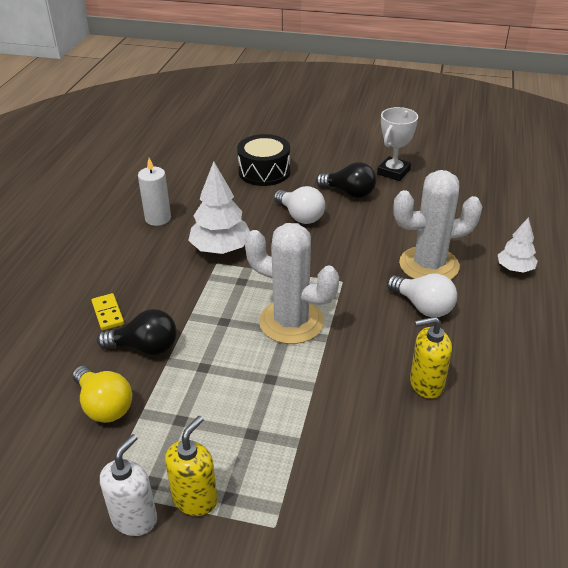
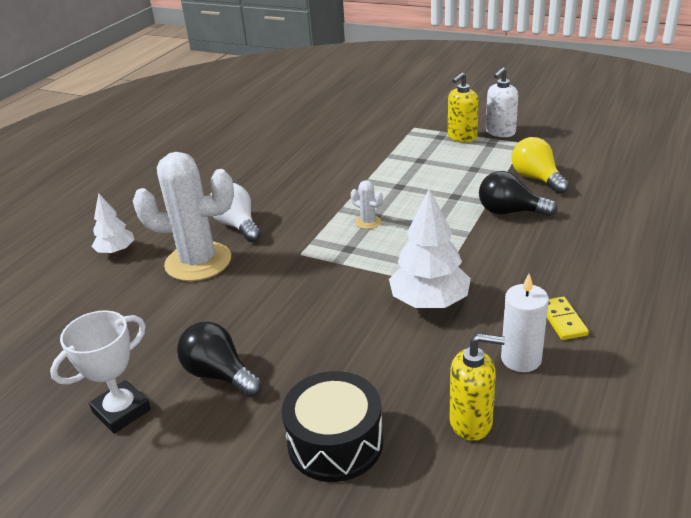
camera: 165 degrees left, 5 degrees down
yellow domino [91,293,124,330] -> yellow domino moved to [547,297,589,340]
white cactus [245,223,339,344] -> white cactus [351,180,383,229], size x0.41
white light bulb [274,186,325,224] -> none
yellow soap dispenser [410,317,452,399] -> yellow soap dispenser moved to [450,334,505,441]

